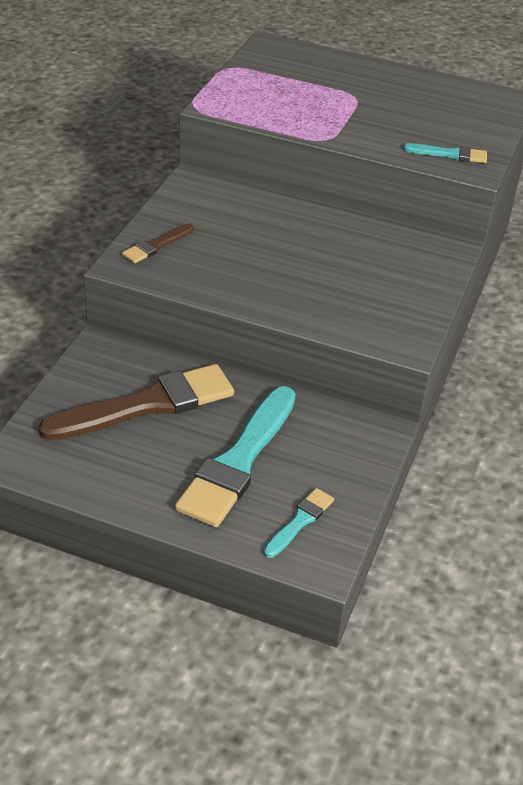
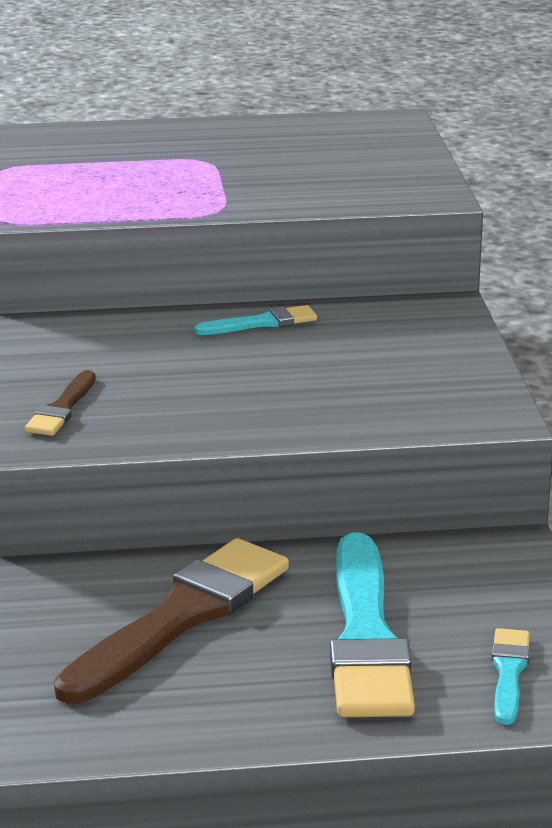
camera: 25 degrees left, 15 degrees down
turquoise brush [403,143,487,163] -> turquoise brush moved to [194,305,317,335]

